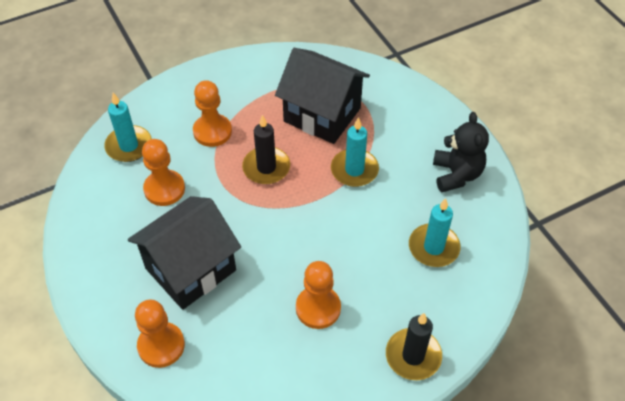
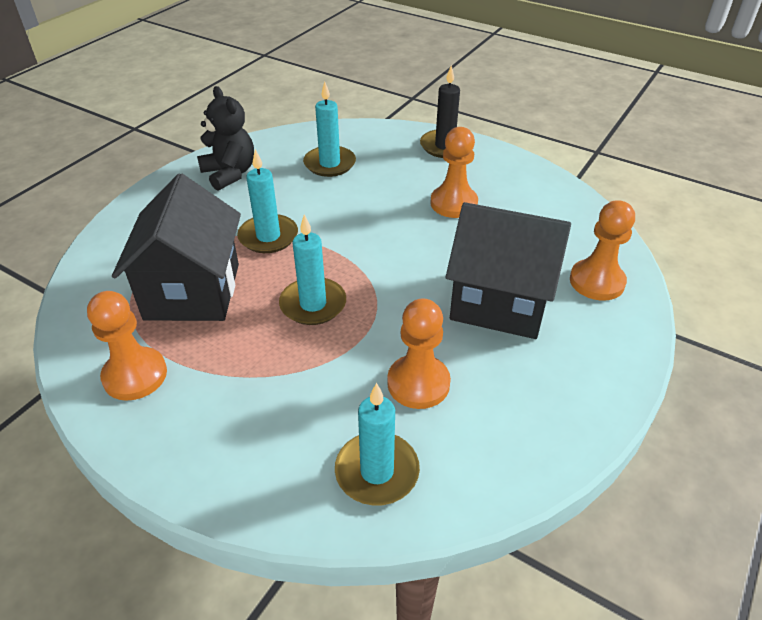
camera: 120 degrees left, 10 degrees down
orange pawn [193,80,232,147] -> orange pawn moved to [87,291,167,401]
black candle [242,115,290,184] -> turquoise candle [279,214,346,325]
black teddy bear [433,112,489,192] -> black teddy bear turned 90 degrees clockwise [197,86,254,191]

